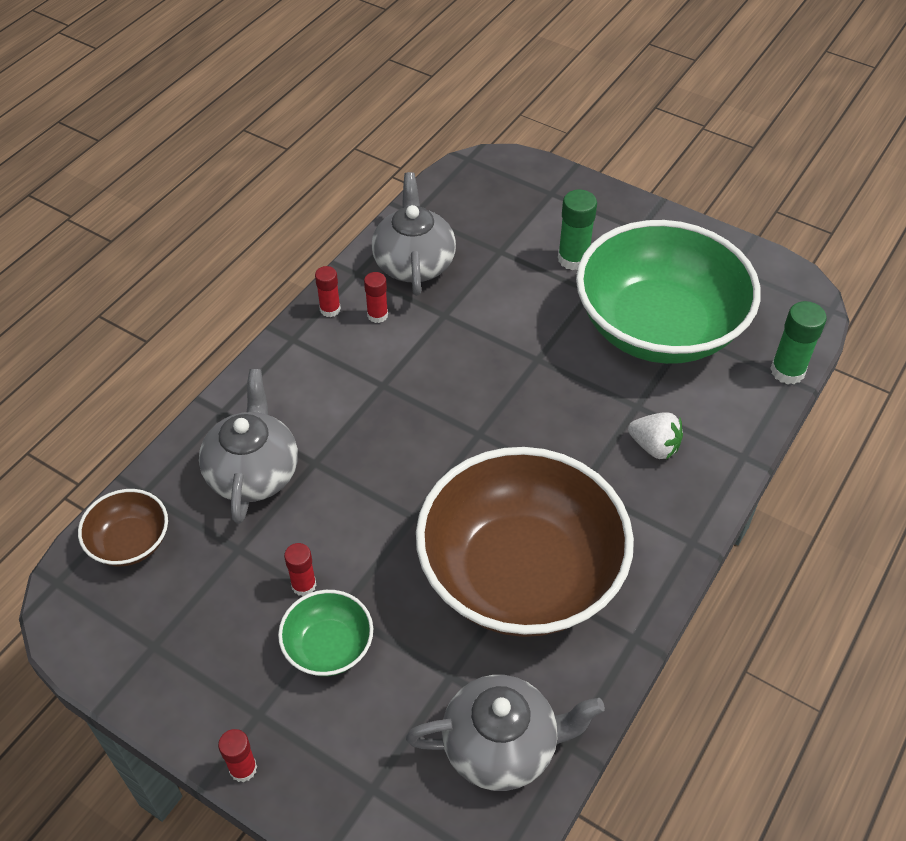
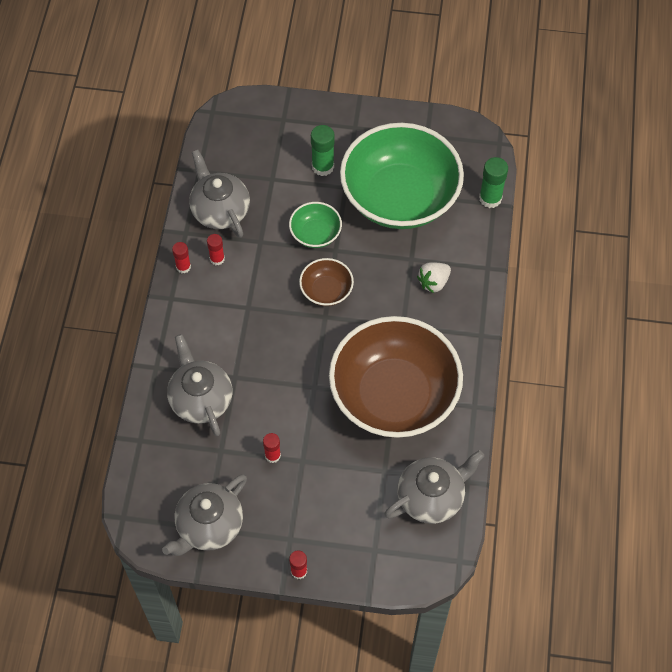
camera: 25 degrees left, 10 degrees up
brown bowl [78,489,168,566] -> brown bowl moved to [299,258,354,306]
green bowl [278,590,373,676] -> green bowl moved to [289,202,342,248]
white strawberry [628,413,683,459] -> white strawberry turned 135 degrees clockwise [417,262,451,293]
none -> grey teapot [162,474,247,556]

